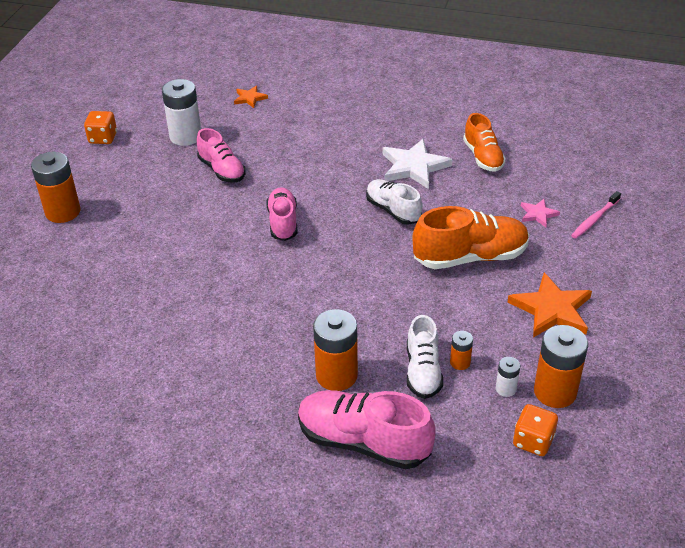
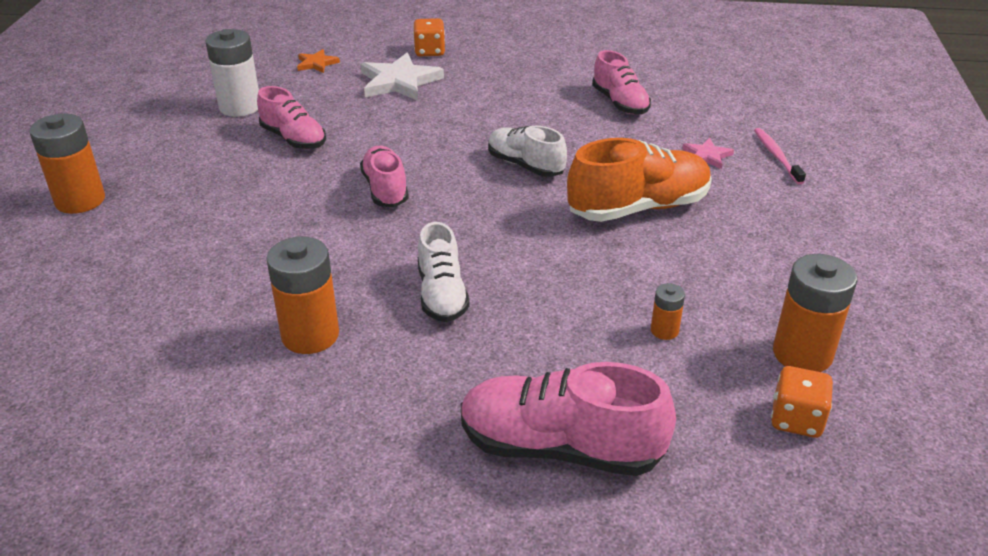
camera: 10 degrees left, 5 degrees down
orange dice [84,111,117,144] -> orange dice moved to [413,18,445,56]
orange battery [313,309,358,391] -> orange battery moved to [266,237,339,354]
white star [382,139,453,189] -> white star moved to [360,53,444,101]
white shoe [407,315,443,399] -> white shoe moved to [418,222,470,322]
orange shoe [463,113,506,172] -> pink shoe [592,50,651,114]
white battery [496,357,520,397] -> none
orange star [508,272,592,338] -> none
pink toothbrush [571,191,621,239] -> pink toothbrush turned 135 degrees clockwise [754,128,806,184]

